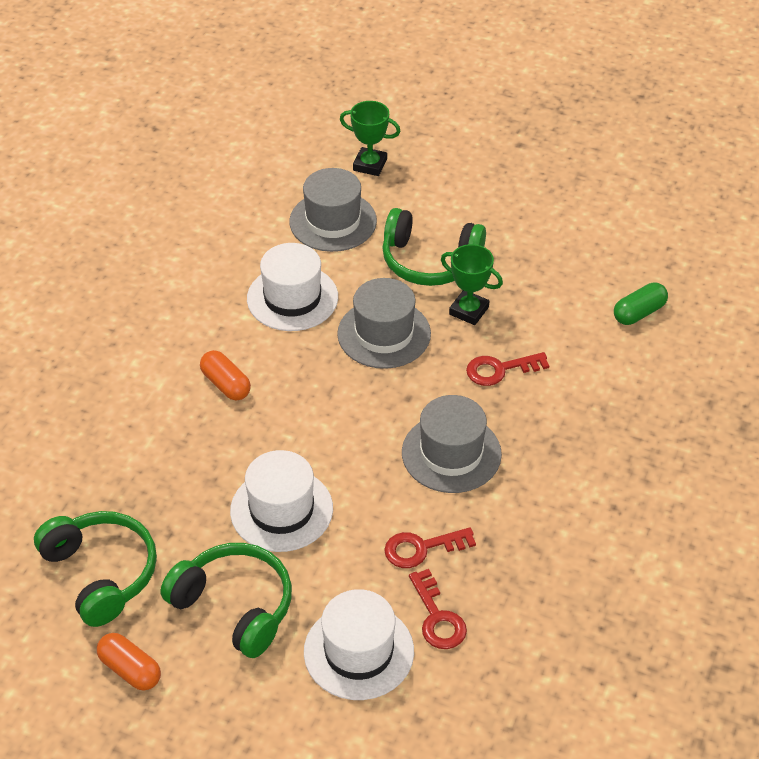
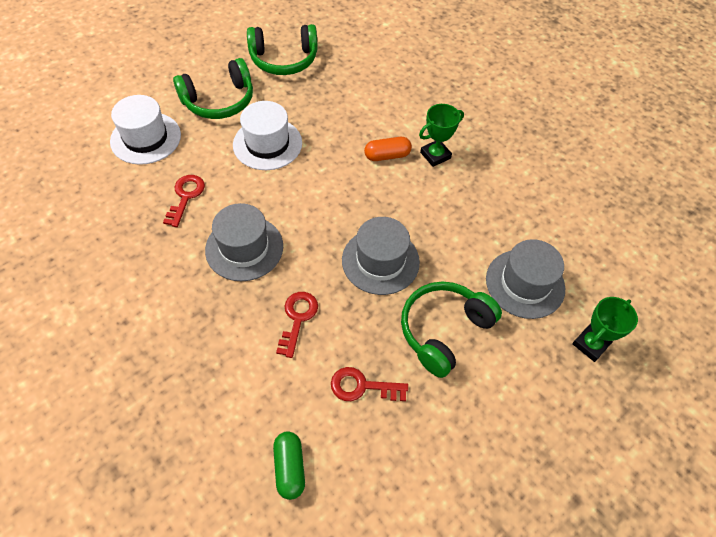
camera: 115 degrees right, 10 degrees up
orange capsule [97,633,161,690] -> none
white hat [247,243,338,331] -> none
red key [409,569,467,649] -> red key moved to [331,367,408,401]
green trophy [441,244,503,325] -> green trophy moved to [419,104,464,167]

